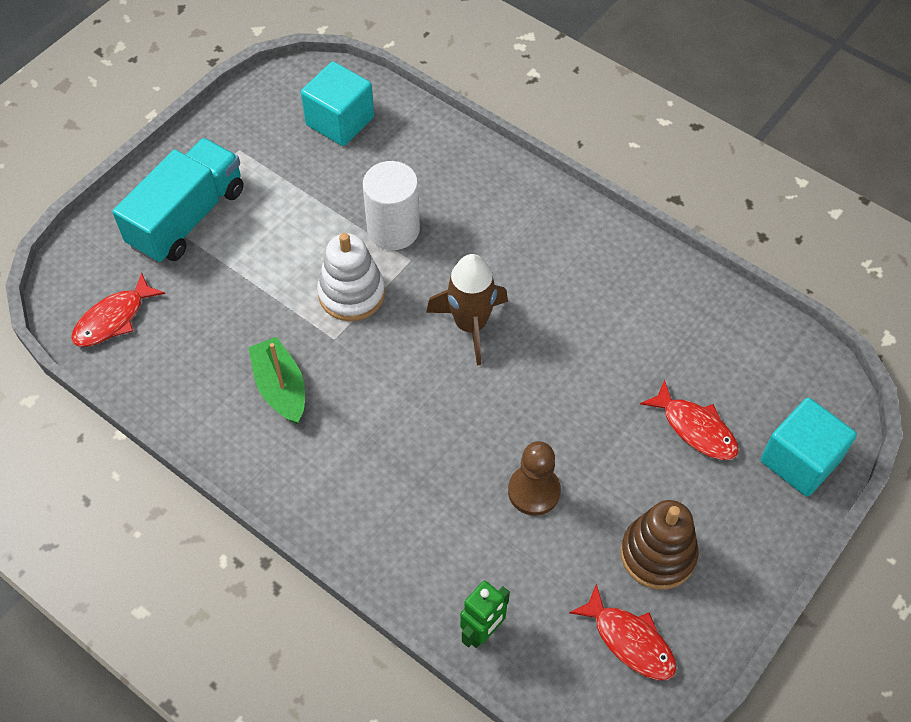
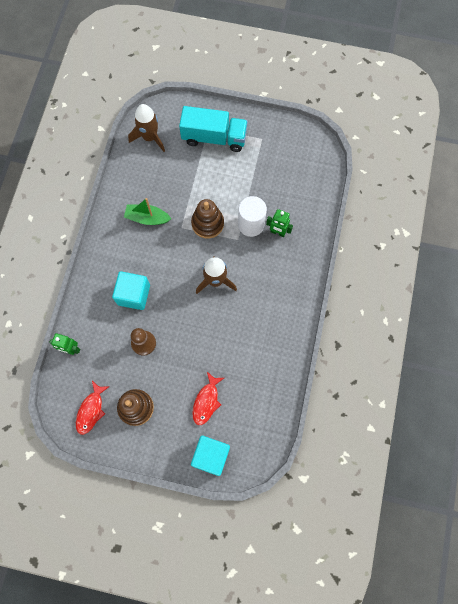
camera: 65 degrees right, 15 degrees up
red fish [71,272,165,347] -> brown rocket [128,104,165,152]
green boat [248,337,305,424] -> green boat turned 120 degrees counterclockwise [124,198,171,225]
turquoise cube [301,62,374,146] -> turquoise cube moved to [112,271,150,310]
white stacking toy [317,233,385,321] -> brown stacking toy [191,199,224,238]
none -> green robot [266,209,293,237]

